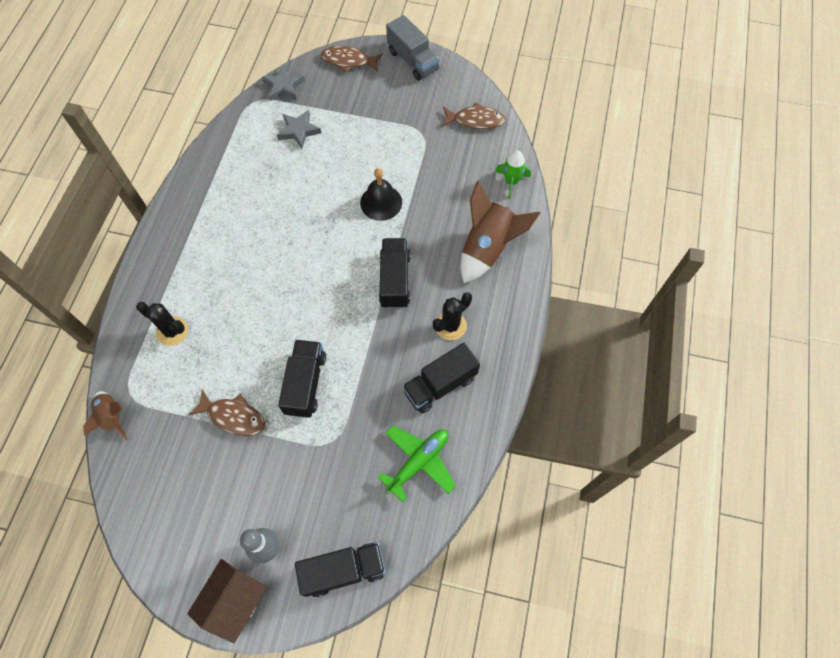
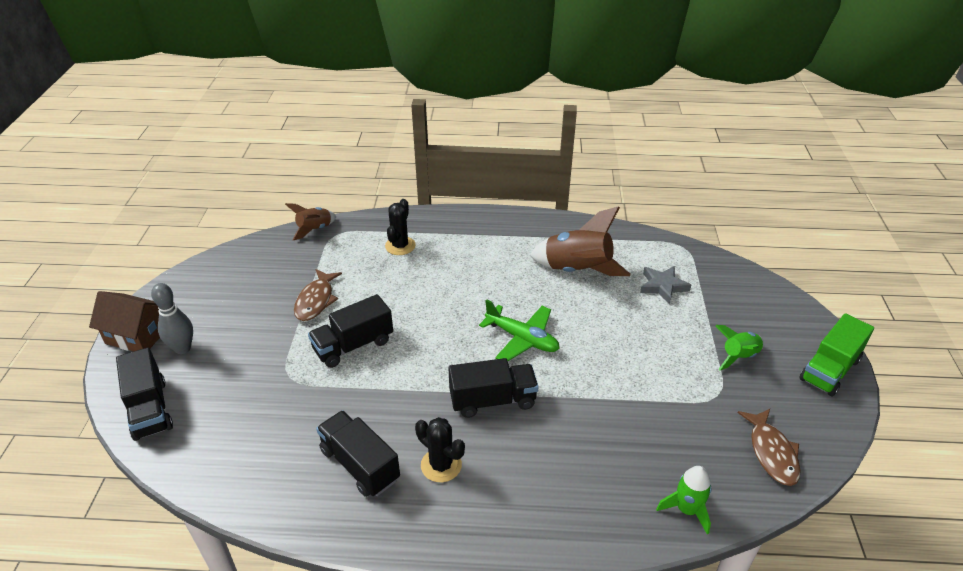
camera: 80 degrees right, 25 degrees down
grey star [262,65,305,101] -> none
black truck [278,340,326,418] -> black truck turned 150 degrees clockwise [308,294,393,368]
brown fish [321,46,383,73] -> none
black bell [360,168,402,221] -> none
green plane [378,425,456,502] -> green plane moved to [479,299,560,361]
grey truck [386,15,440,81] -> green truck [799,313,874,397]
brown rocket [461,181,540,283] -> brown rocket moved to [530,206,631,276]
none -> green rocket [716,325,764,370]

